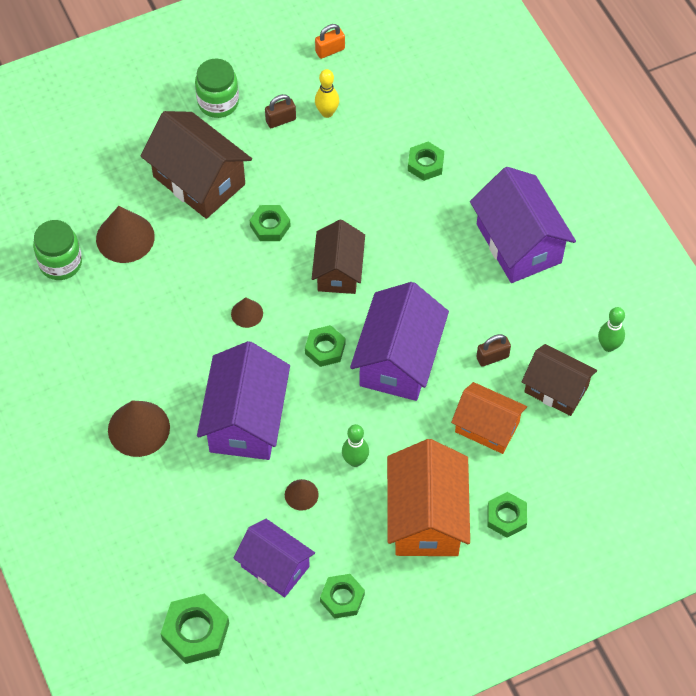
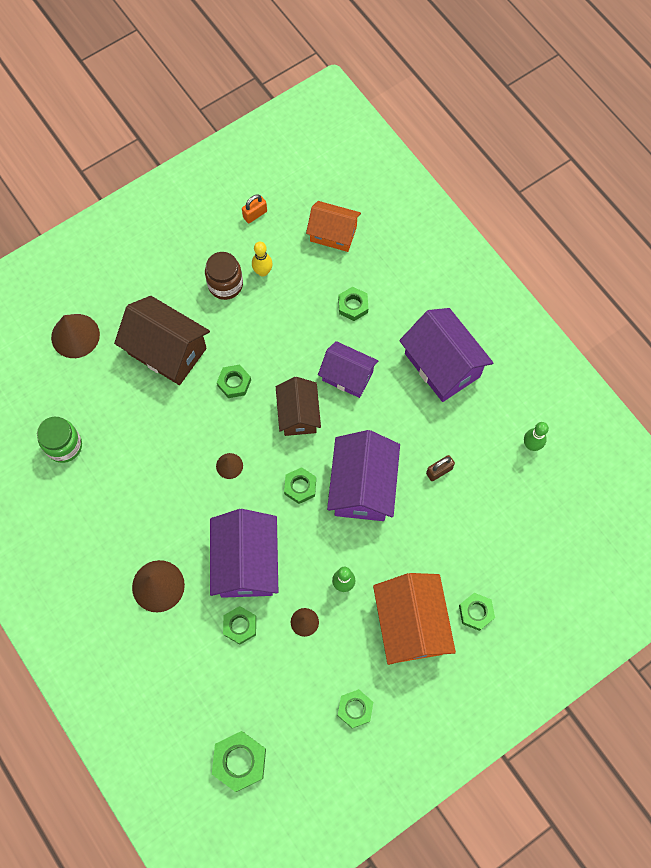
camera: 10 degrees left, 10 degrees up
brown cone [96,206,155,263] -> brown cone moved to [51,314,100,358]
green jar [195,58,239,118] -> none
purple house [233,519,315,597] -> purple house moved to [318,341,378,398]
brown padlock [265,94,296,128] -> brown jar [205,252,243,300]
orange house [451,382,527,454] -> orange house moved to [306,201,361,252]
brown house [522,344,597,416] -> none
none -> green nut [223,606,256,645]

